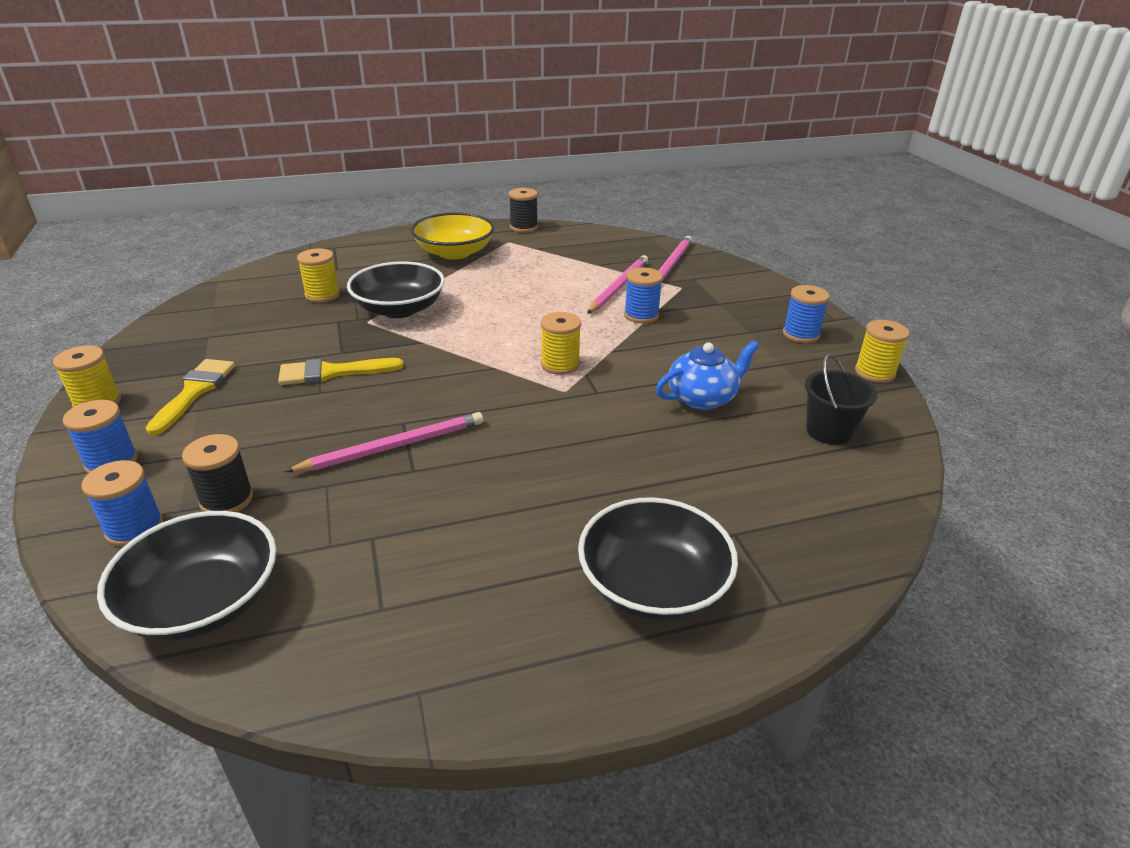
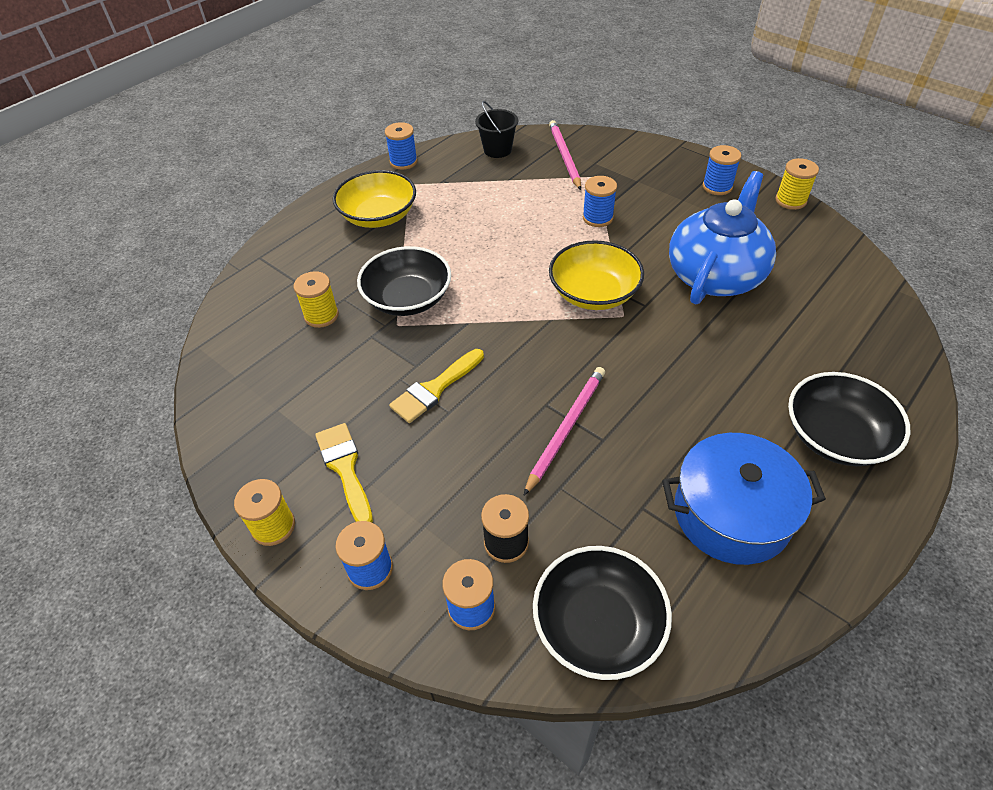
camera: 30 degrees left, 15 degrees up
black spool [509,188,538,232] -> blue spool [385,122,418,170]
yellow spool [541,312,581,375] -> yellow bowl [549,240,644,310]
pink pencil [587,255,648,314] -> none
blue teapot [656,341,759,410] -> blue teapot [669,171,776,304], size x1.75
black bucket [805,354,877,445] -> black bucket moved to [475,101,518,158]
none -> blue pot [662,433,826,565]

